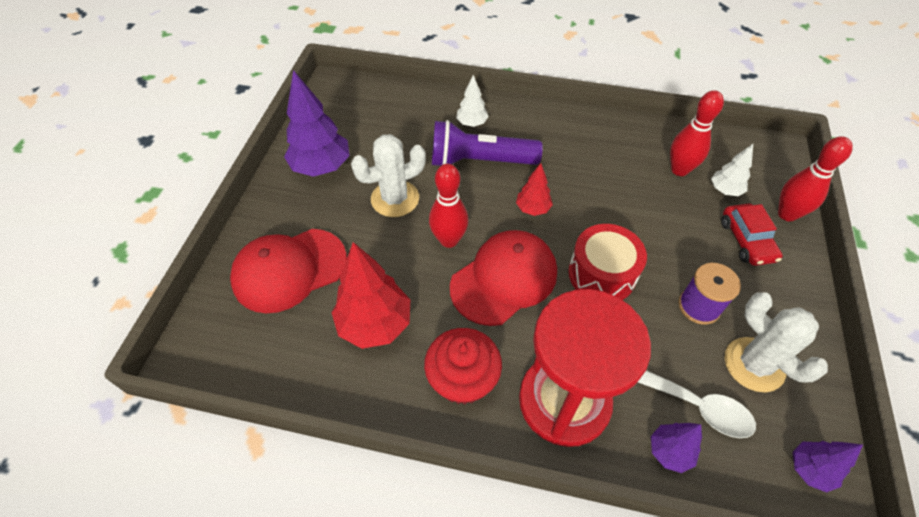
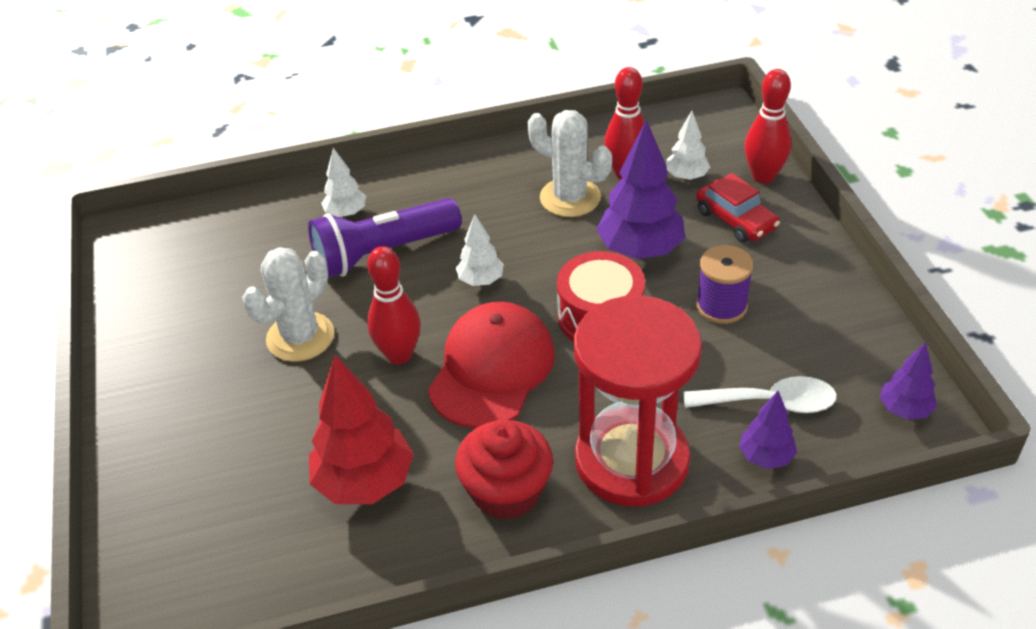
camera: 25 degrees left, 10 degrees down
red cap [230,229,347,313] -> none
purple tree [284,70,350,177] -> purple tree moved to [596,120,685,259]
red tree [516,163,553,216] -> white tree [456,214,504,286]
white cactus [725,292,828,392] -> white cactus moved to [527,110,612,217]

